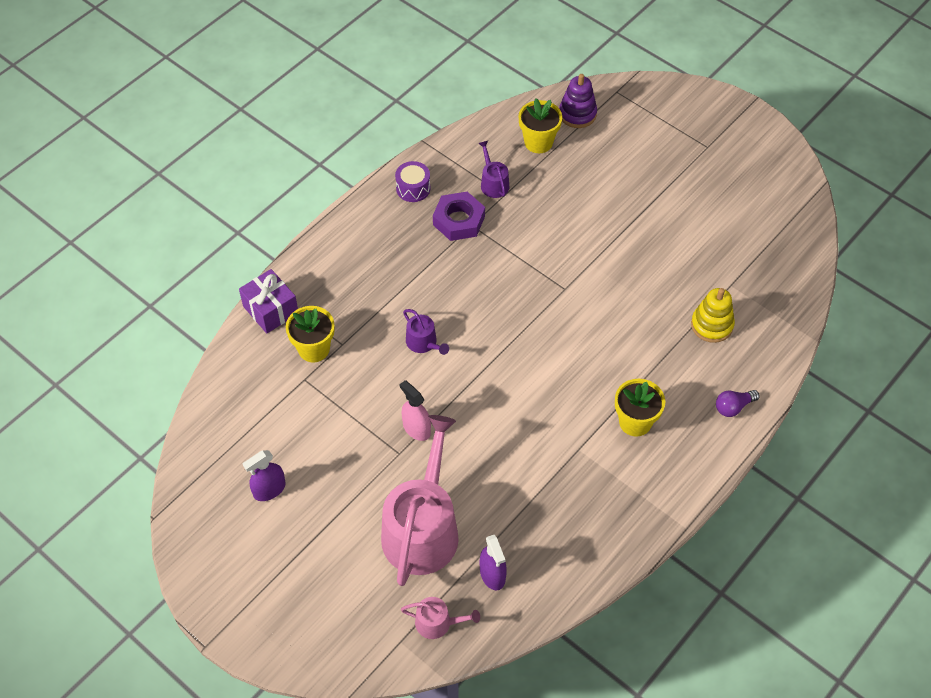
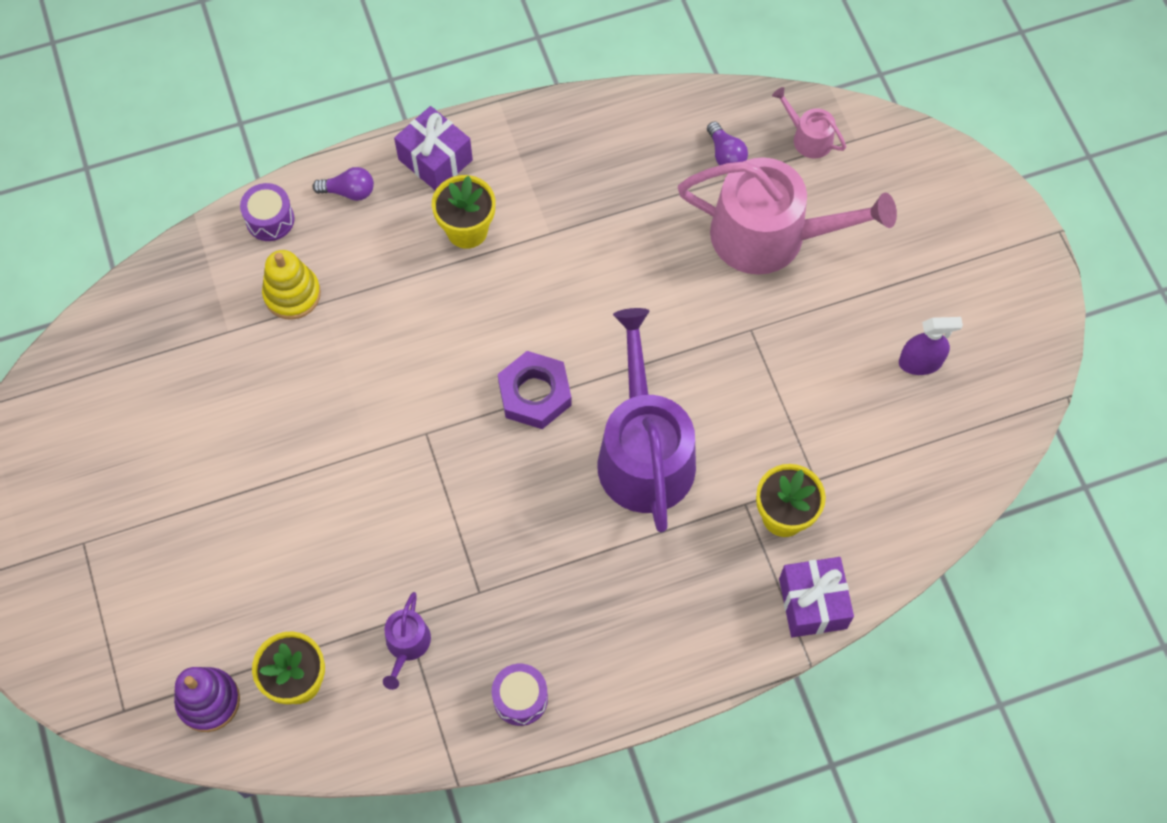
camera: 150 degrees left, 10 degrees up
pink watering can [381,415,459,586] -> pink watering can turned 120 degrees counterclockwise [678,157,897,275]
pink spray bottle [399,380,431,441] -> none
purple watering can [403,309,449,355] -> purple watering can [597,308,696,533], size x2.28
purple nut [433,192,485,241] -> purple nut moved to [498,351,572,429]
purple spray bottle [480,535,507,590] -> purple light bulb [707,121,748,165]
none -> purple drum [240,183,295,241]
none -> purple gift [394,106,473,190]

